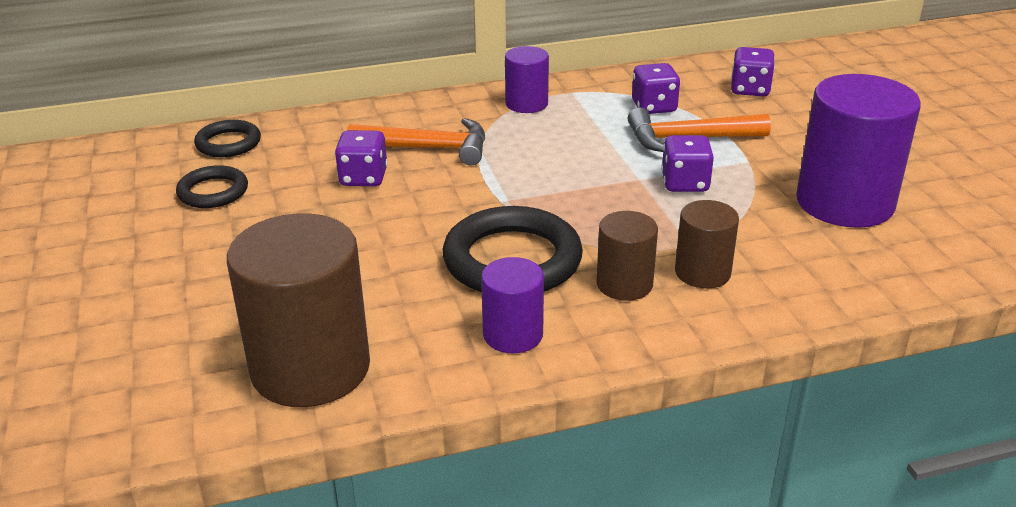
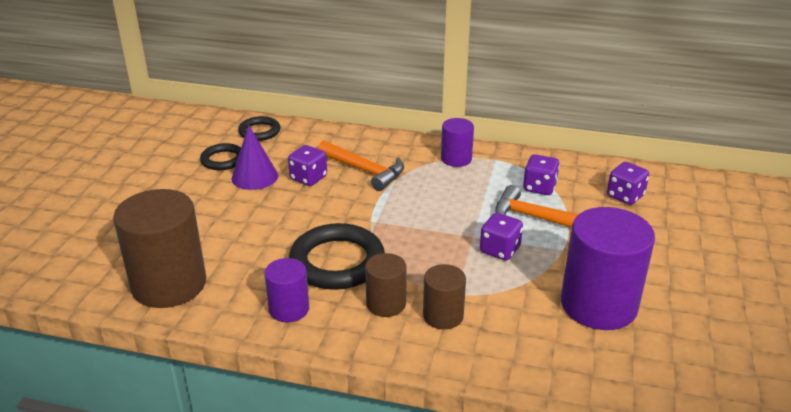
camera: 30 degrees right, 0 degrees up
none -> purple cone [231,125,278,190]

